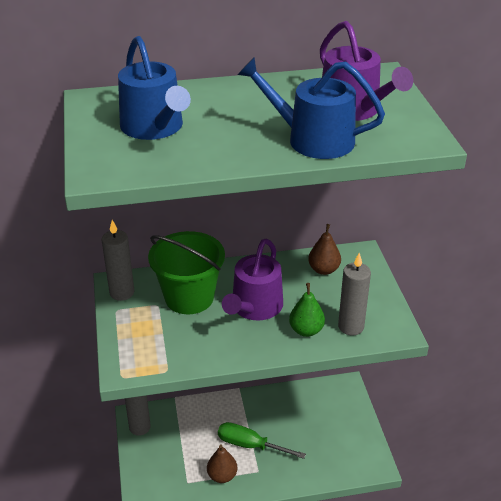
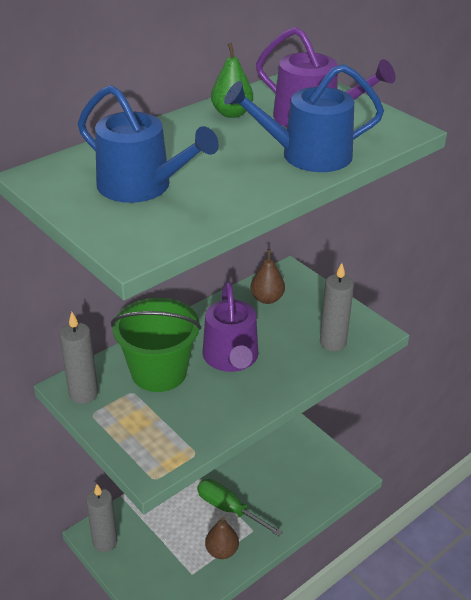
camera: 30 degrees left, 0 degrees up
green screwdriver [218,422,306,459] -> green screwdriver turned 45 degrees clockwise [197,479,283,536]
green pear [289,283,325,337] -> green pear moved to [211,43,253,118]

